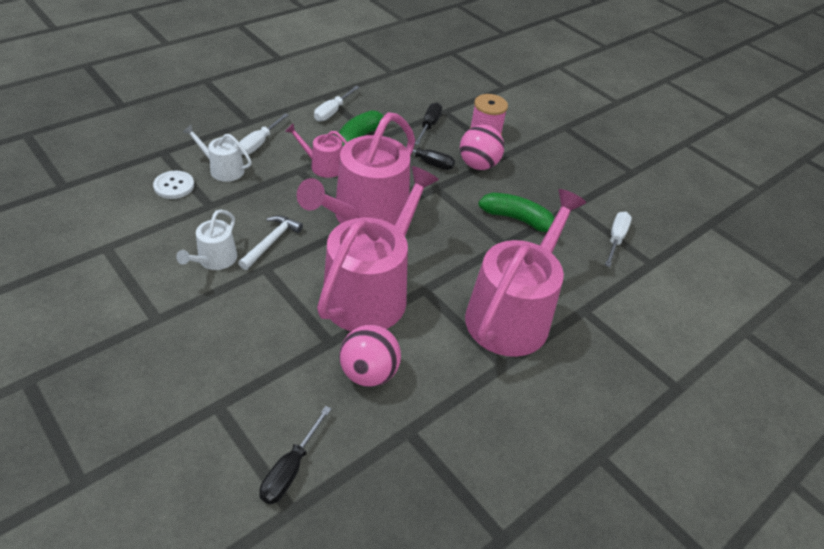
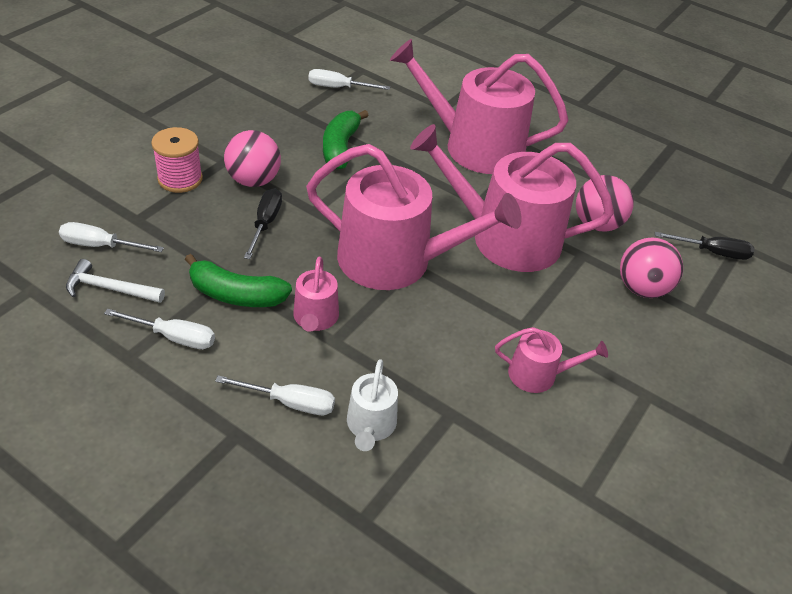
camera: 105 degrees left, 0 degrees up
white button [153,171,194,199] -> none
white watering can [176,209,237,270] -> pink watering can [495,327,608,393]
white hammer [238,215,303,270] -> white hammer moved to [66,259,165,303]
black screwdriver [415,102,442,145] -> none
none -> white screwdriver [59,222,164,252]
none -> pink ball [620,237,683,298]

